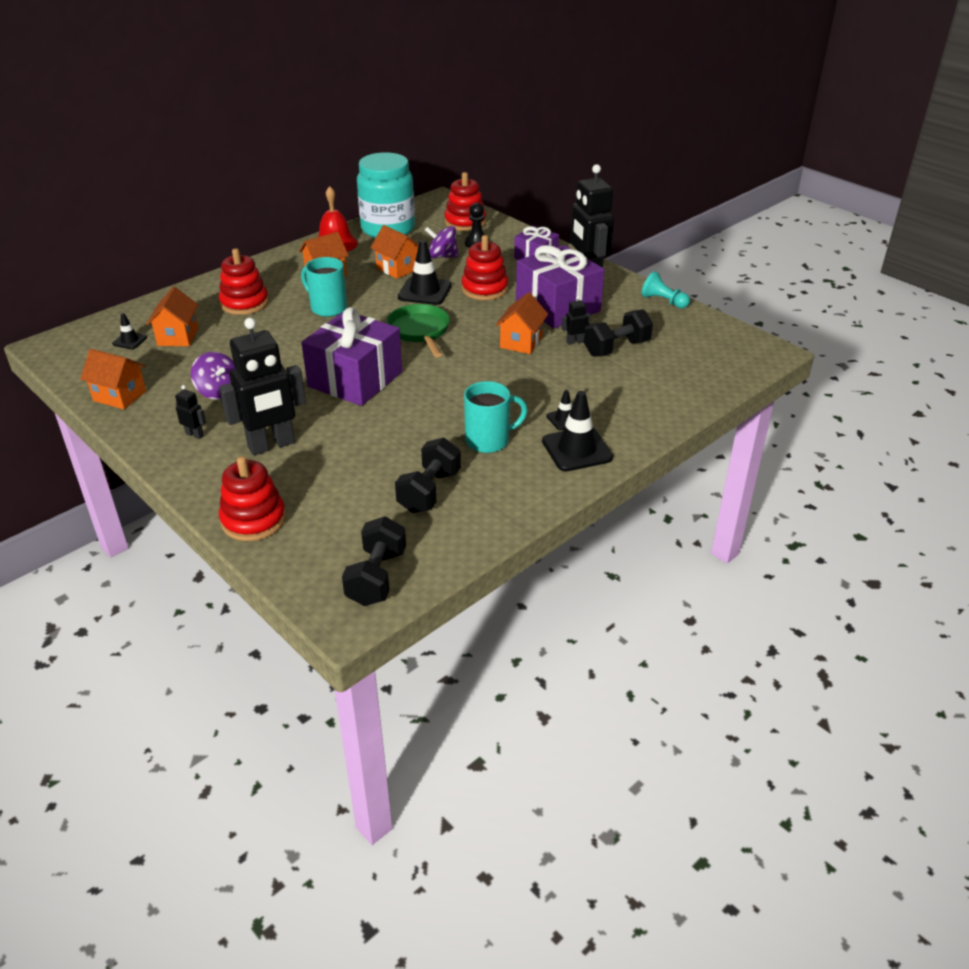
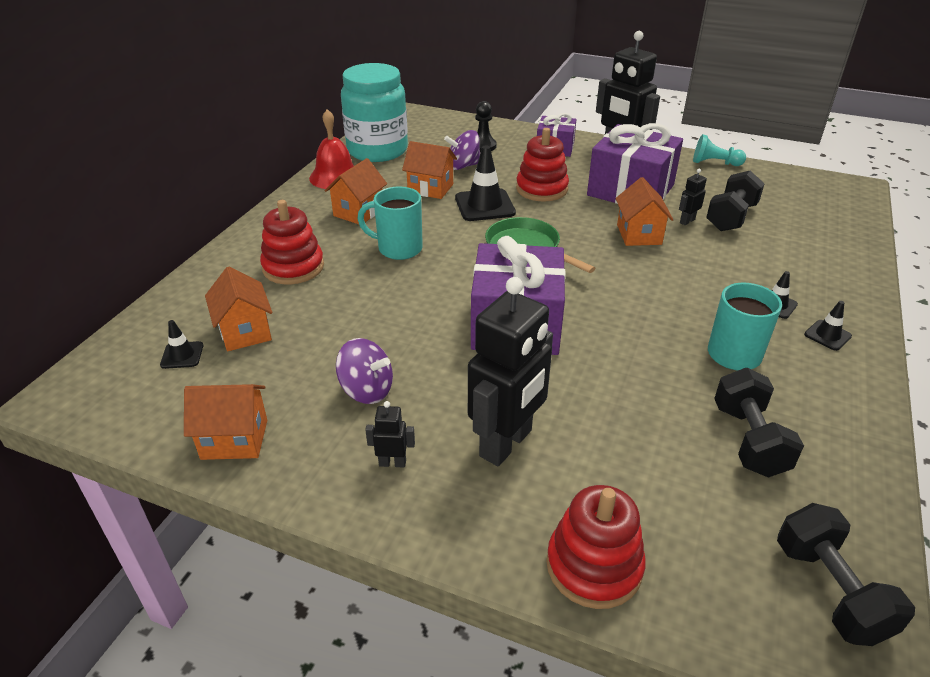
camera: 25 degrees left, 0 degrees up
red stacking toy [445,172,486,231] -> none
black traffic cone [542,391,613,471] -> black traffic cone [804,301,852,351], size x0.52

